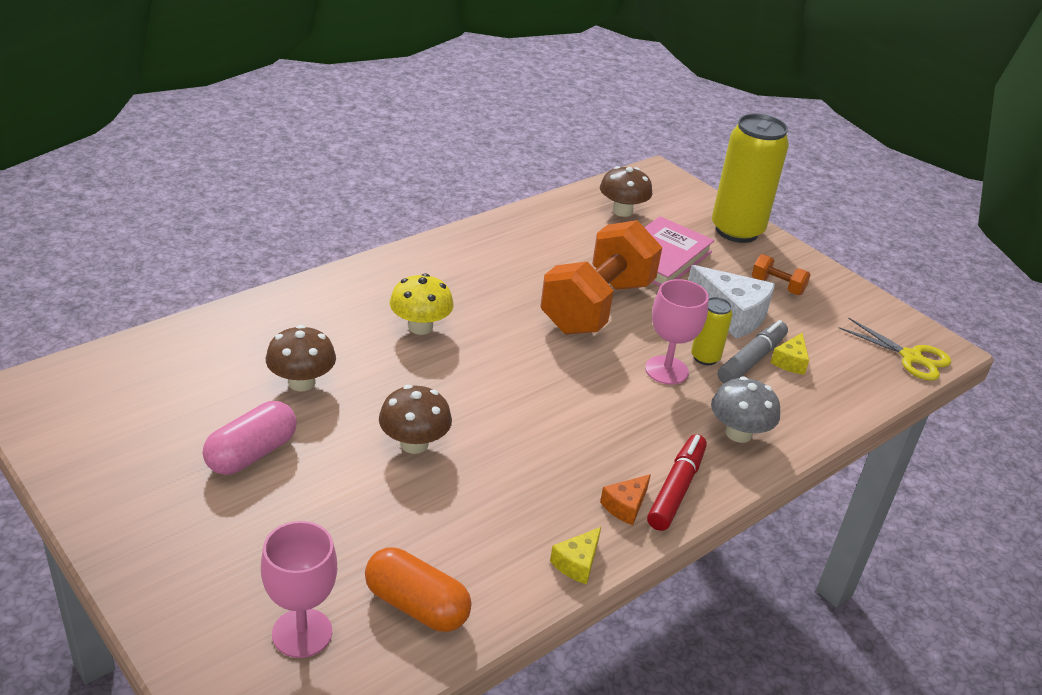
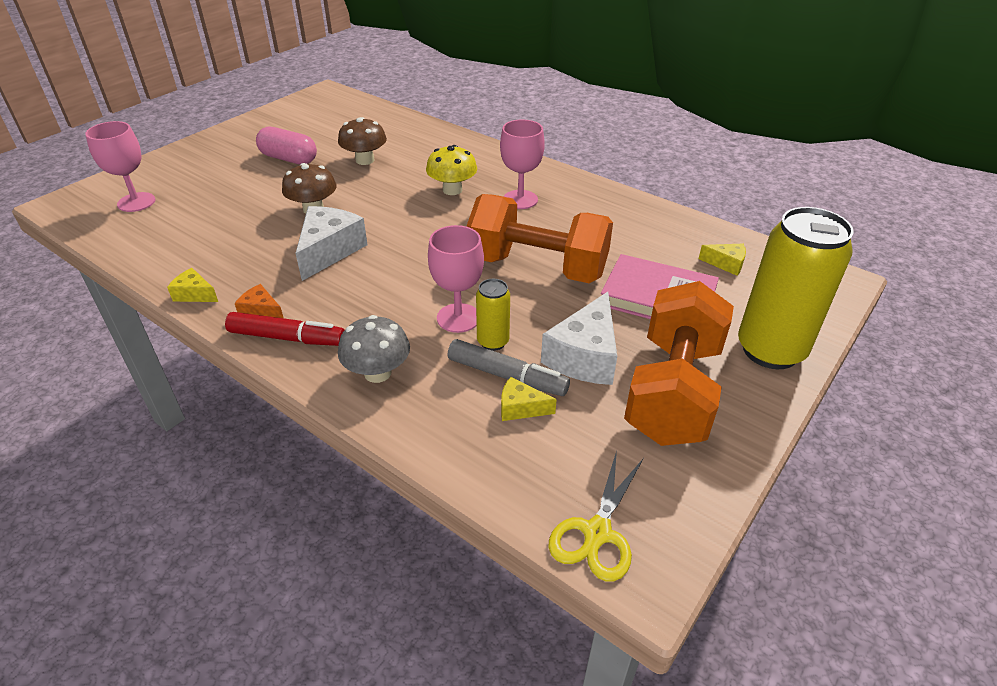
camera: 80 degrees right, 5 degrees up
orange capsule [365,547,472,632] -> none
brown mushroom [600,166,652,217] -> yellow cheese [699,244,746,276]
orange dumbbell [752,254,811,295] -> orange dumbbell [624,281,734,446], size x2.44
none -> white cheese [295,206,368,281]
none -> pink goblet [500,120,545,209]

